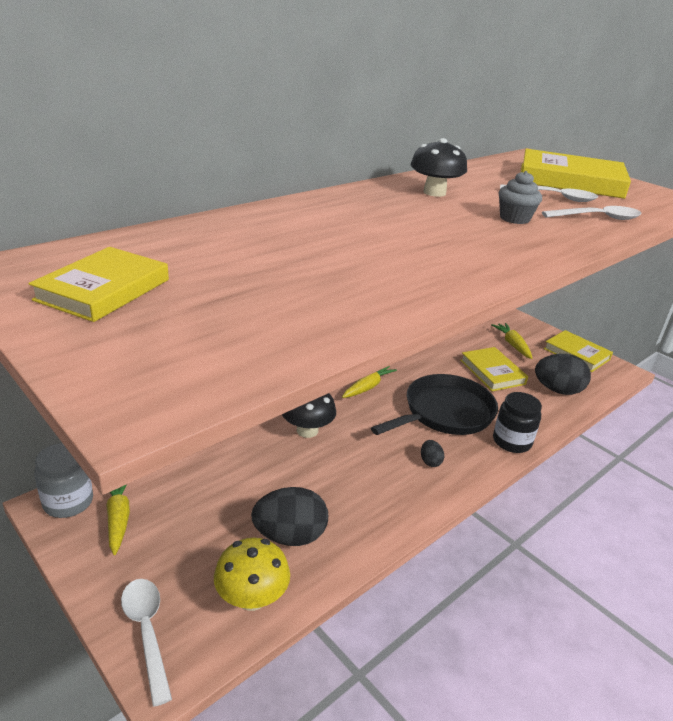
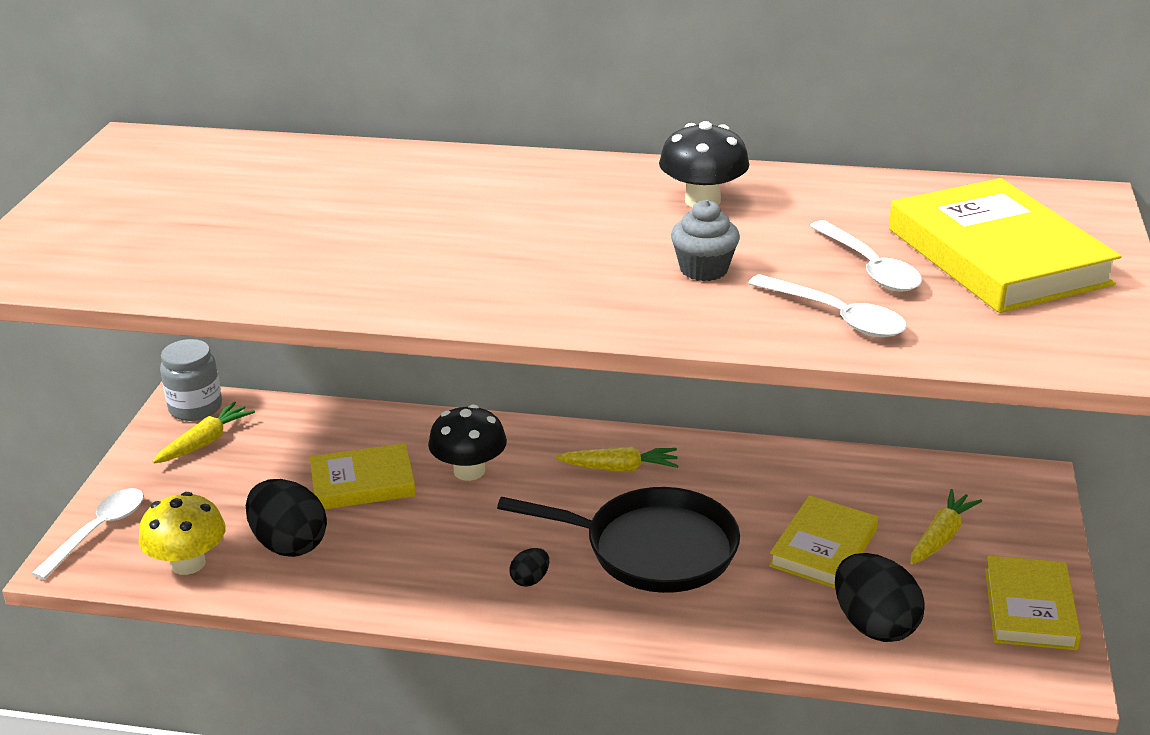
camera: 55 degrees right, 0 degrees up
yellow book [28,247,169,322] -> yellow book moved to [310,443,416,509]
black jar [493,392,542,453] -> none

